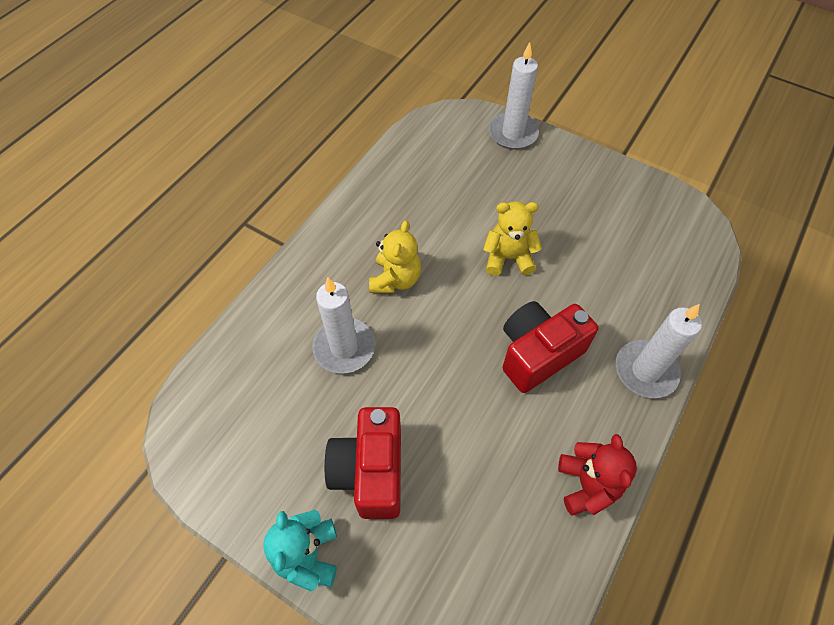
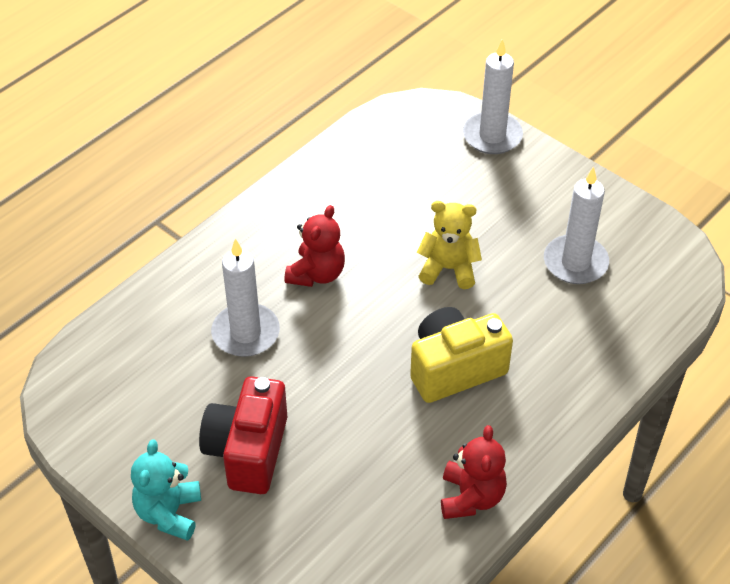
camera: 10 degrees right, 10 degrees down
yellow teddy bear [369,220,421,293] -> red teddy bear [285,205,345,287]
red camera [503,301,598,393] -> yellow camera [410,307,513,403]
white candle [616,304,702,398] -> white candle moved to [544,166,609,284]

